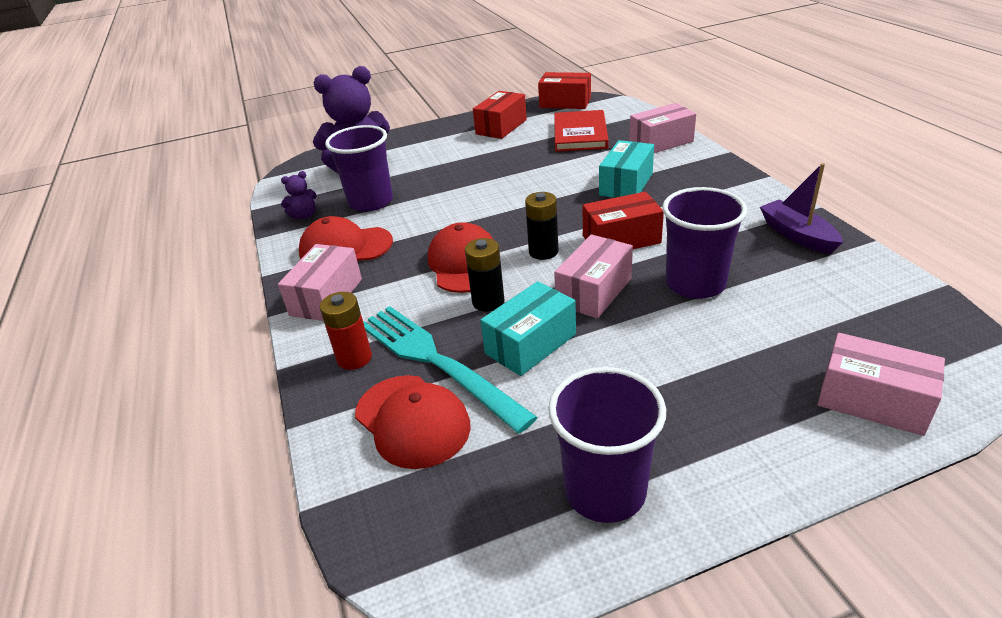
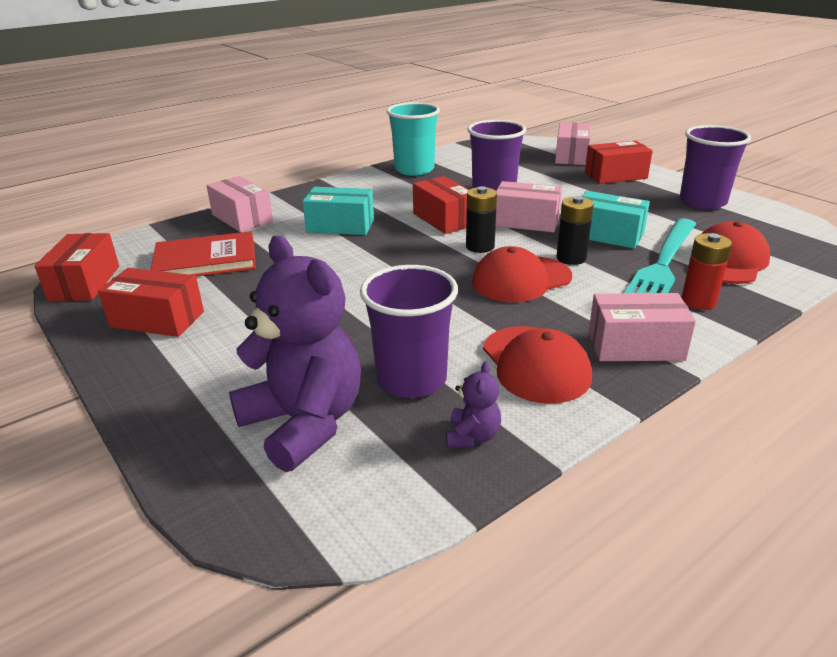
camera: 110 degrees left, 5 degrees down
purple teddy bear [281,171,317,219] -> purple teddy bear turned 60 degrees clockwise [446,361,501,448]
purple boat [760,163,843,254] -> turquoise cup [387,102,440,176]
none -> red box [585,141,653,184]

